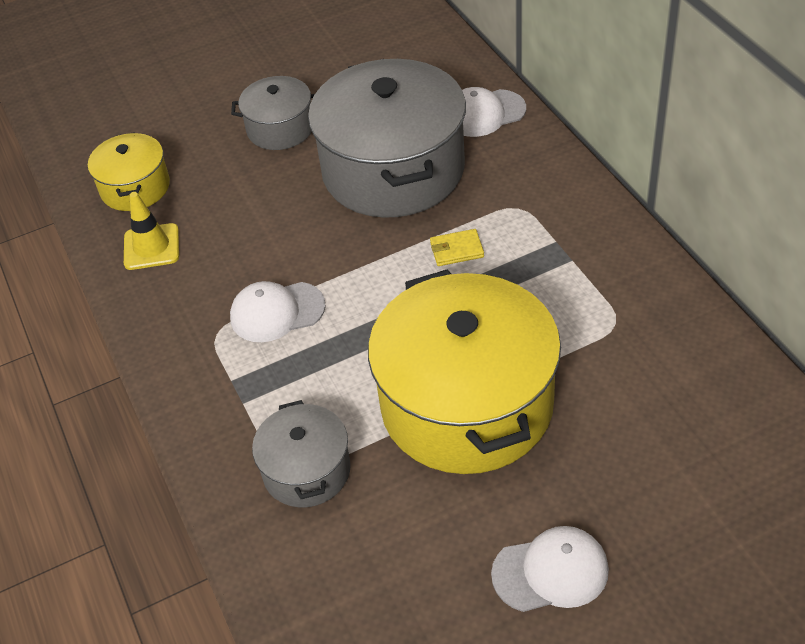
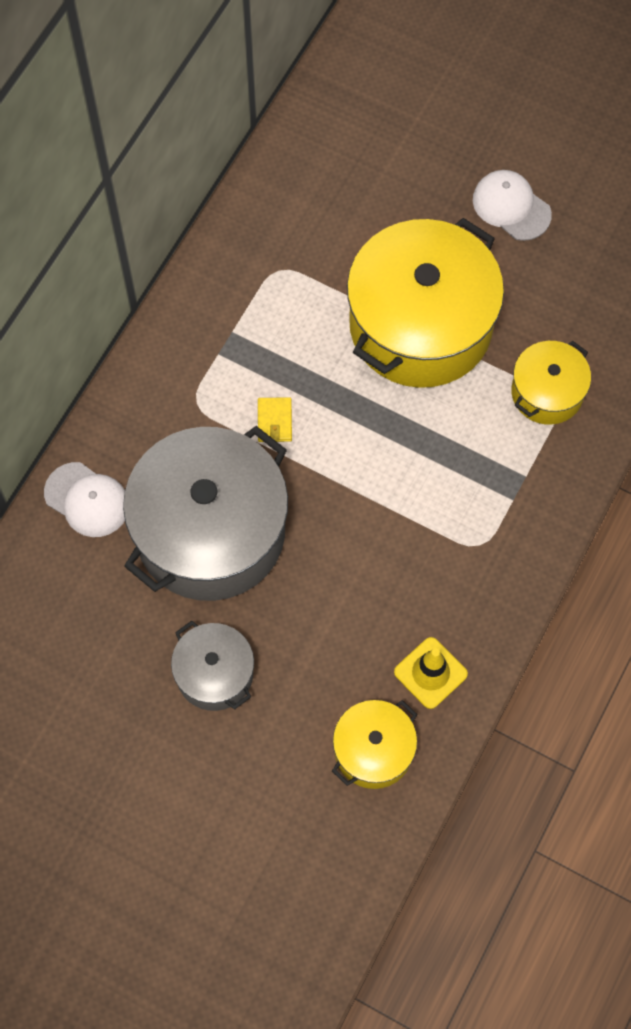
camera: 130 degrees left, 20 degrees up
white cap [230,281,326,342] -> none
grey pot [252,400,351,507] -> yellow pot [511,341,591,425]
yellow wallet [430,229,484,266] -> yellow wallet turned 45 degrees clockwise [258,397,292,442]

